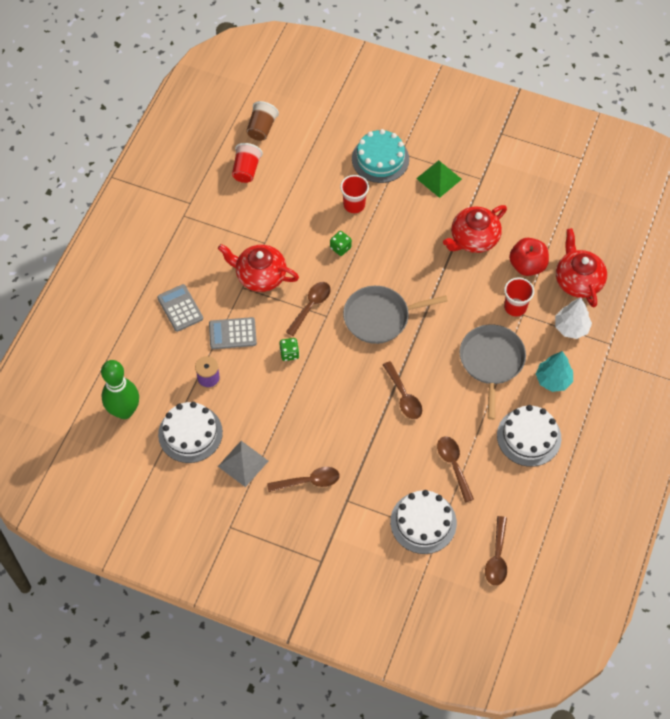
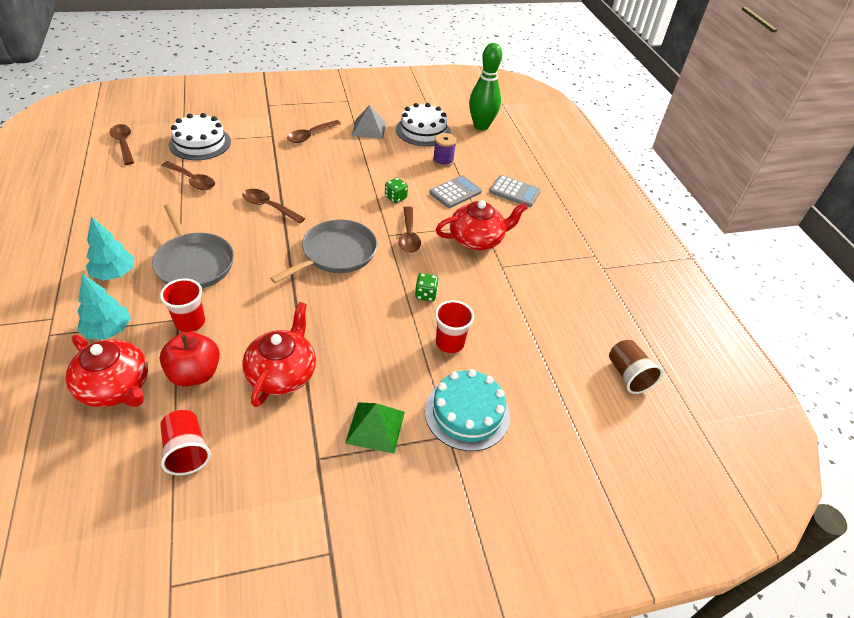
camera: 140 degrees right, 15 degrees down
red cup [232,143,263,183] -> red cup moved to [160,410,211,475]
white cake [497,405,561,467] -> none
white tree [555,297,592,339] -> turquoise tree [77,274,131,339]

